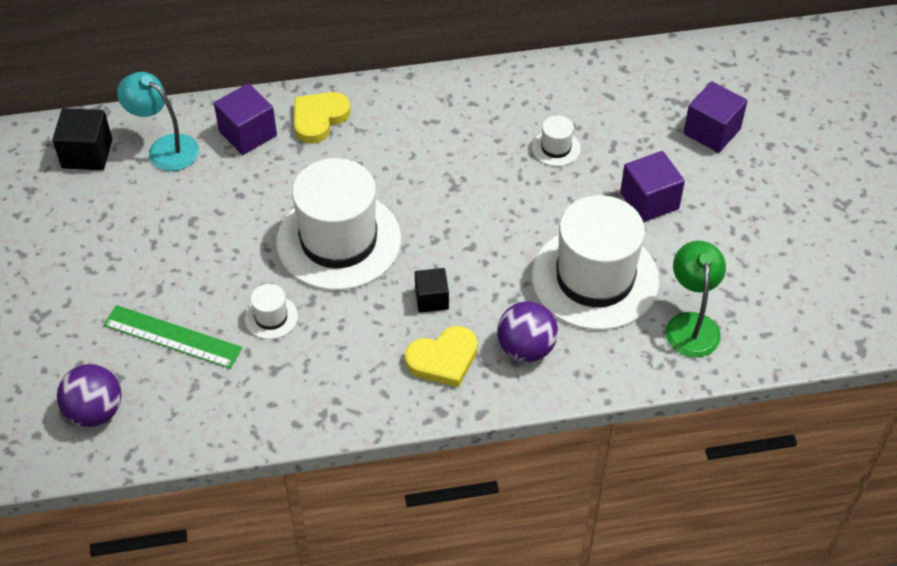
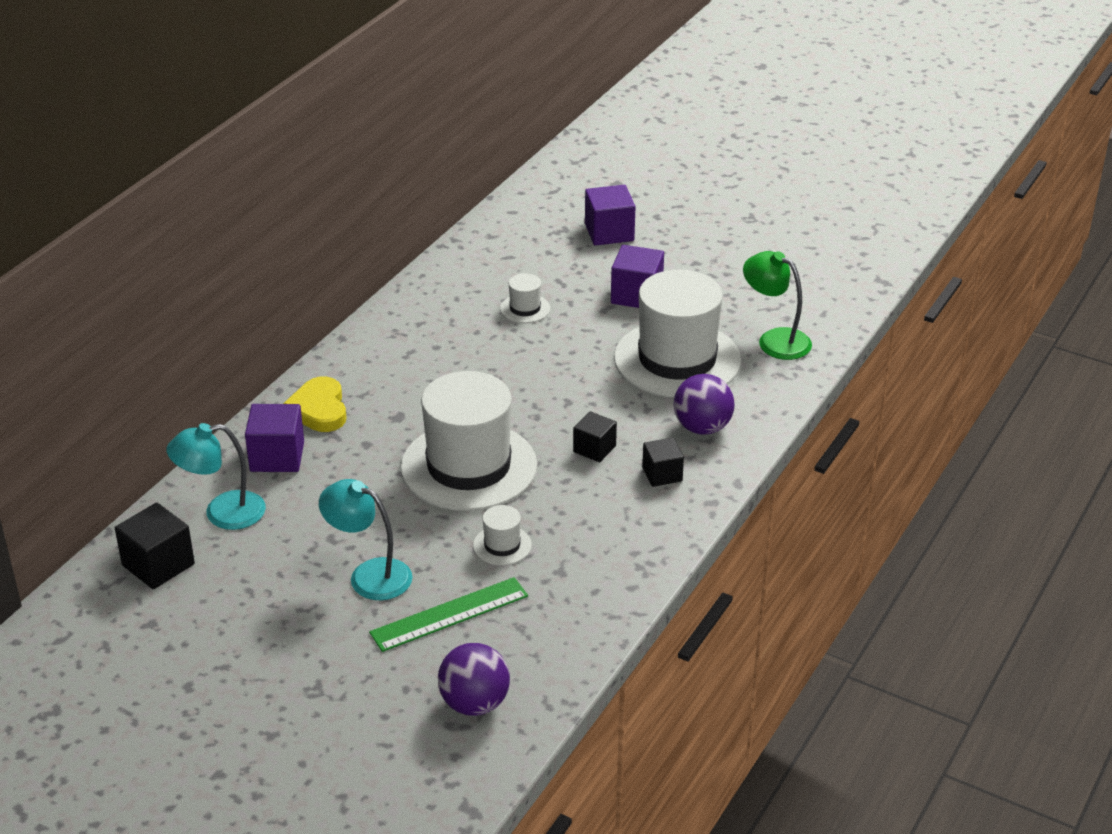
camera: 50 degrees left, 15 degrees down
yellow heart [405,326,478,387] -> black cube [642,437,684,487]
none -> turquoise lamp [319,479,413,600]

